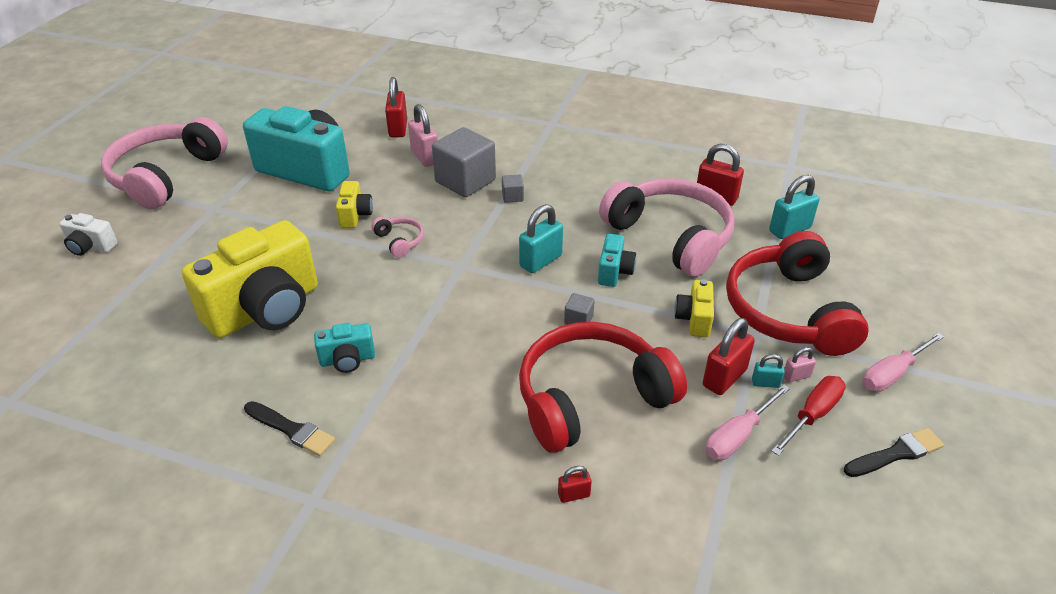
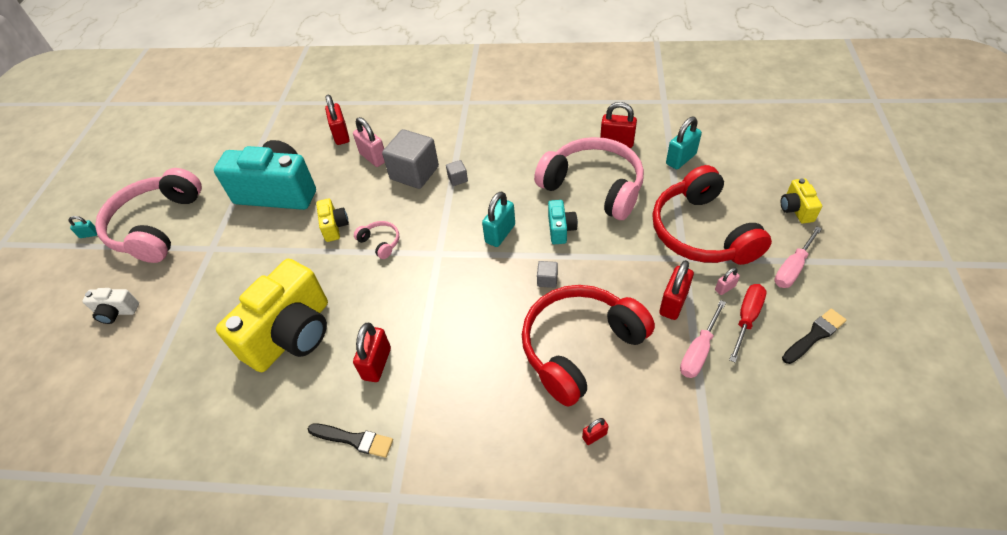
camera: 10 degrees left, 10 degrees up
turquoise camera [314,323,375,373] -> red padlock [353,323,391,382]
yellow camera [674,279,714,337] -> yellow camera moved to [781,178,822,223]
turquoise padlock [752,354,785,388] -> turquoise padlock moved to [69,216,97,238]

